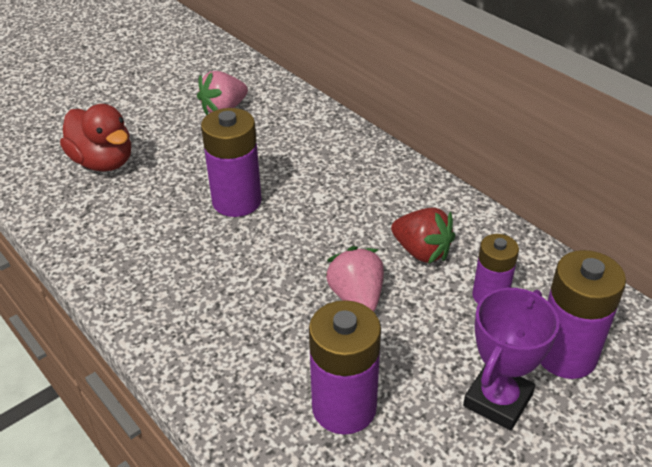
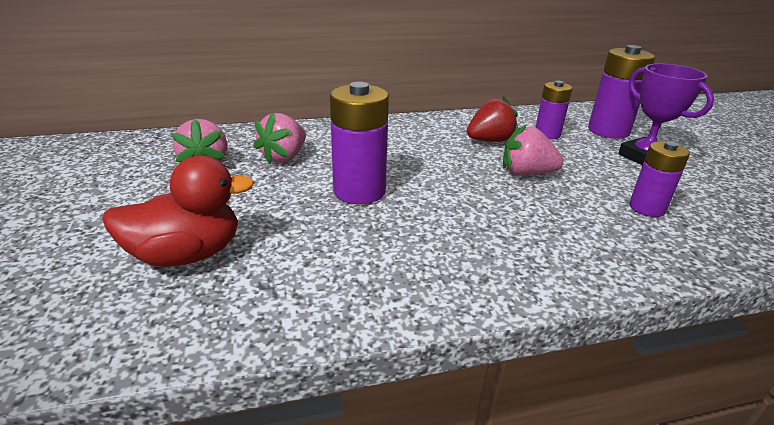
camera: 65 degrees left, 10 degrees down
purple battery [309,300,381,435] -> purple battery [629,141,690,217], size x0.63
none -> pink strawberry [253,112,306,164]

